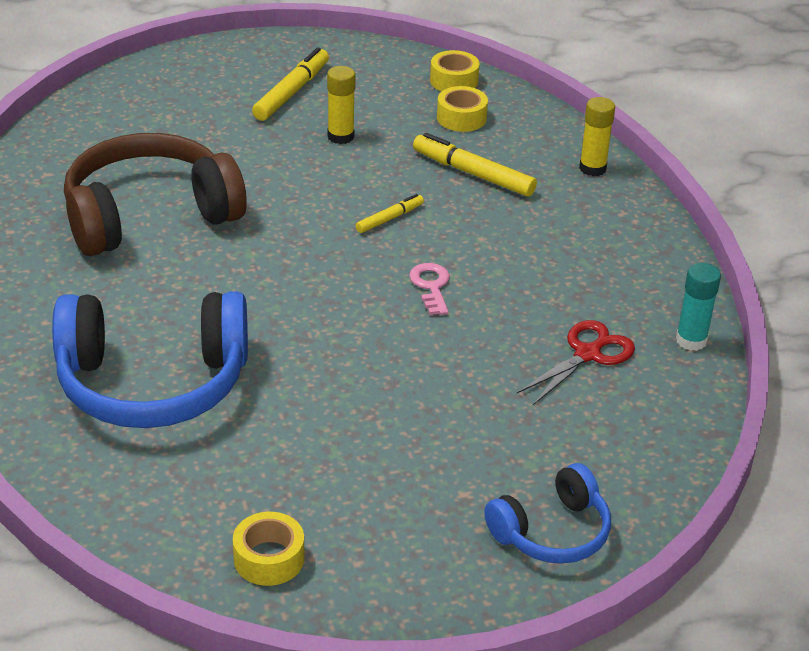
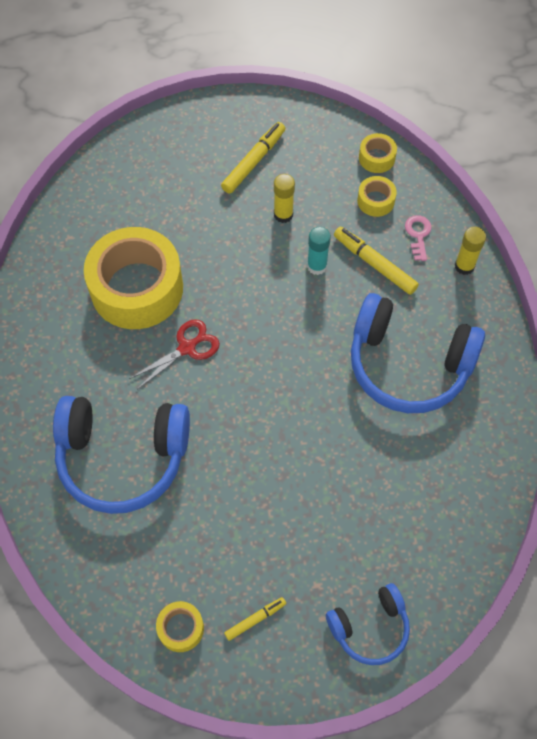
camera: 10 degrees right, 25 degrees up
brown headphones [64,133,247,256] -> yellow tape [84,227,183,329]
yellow marker [356,194,424,233] -> yellow marker moved to [224,597,286,641]
pink key [409,263,450,315] -> pink key moved to [405,215,432,261]
red scissors [517,320,635,405] -> red scissors moved to [129,319,220,390]
turquoise glue stick [676,263,721,351] -> turquoise glue stick moved to [307,227,331,275]
none -> blue headphones [351,293,485,413]

